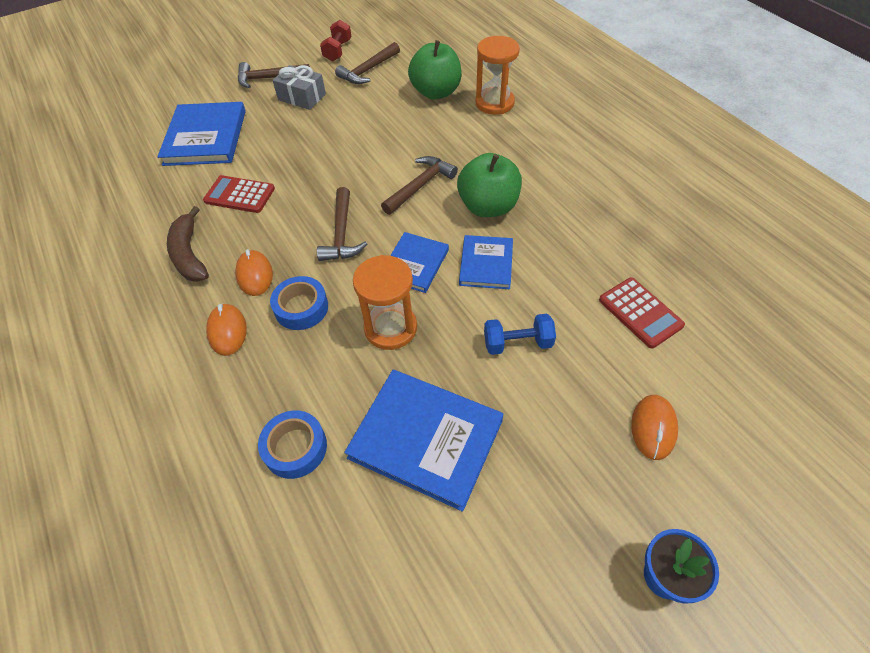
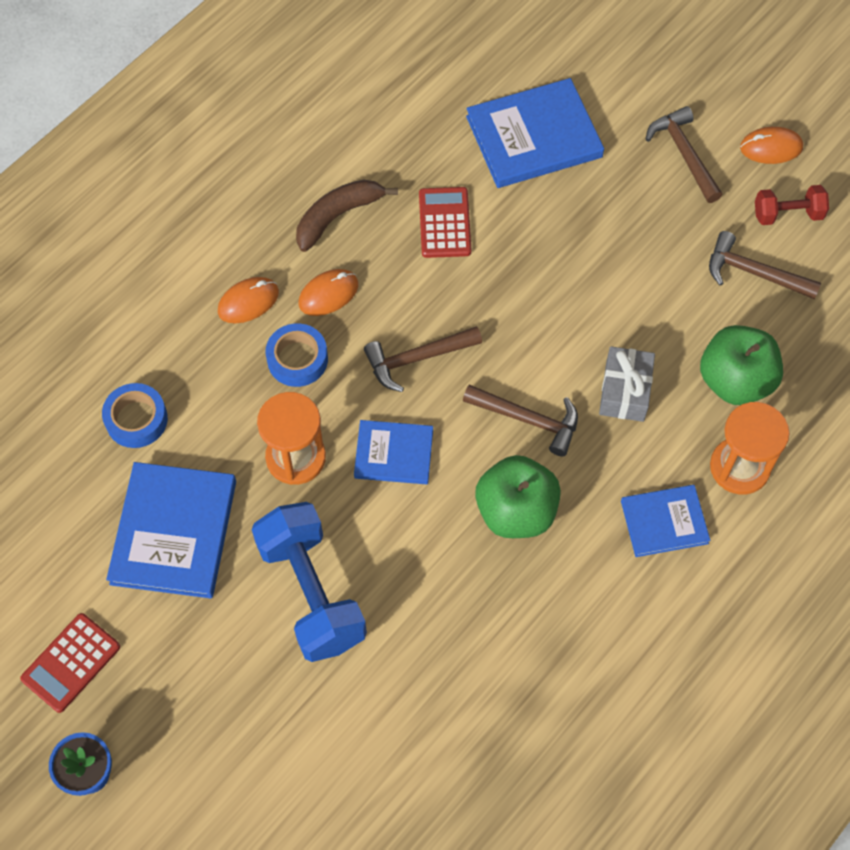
camera: 70 degrees right, 10 degrees up
grey gift [272,65,326,110] -> grey gift moved to [599,346,655,422]
blue book [459,235,513,289] -> blue book moved to [621,485,710,557]
blue dumbbell [484,314,556,355] -> blue dumbbell [252,502,367,662], size x1.93
red calculator [599,278,685,348] -> red calculator moved to [20,613,120,713]
orange mouse [631,395,678,460] -> orange mouse moved to [740,127,803,164]

